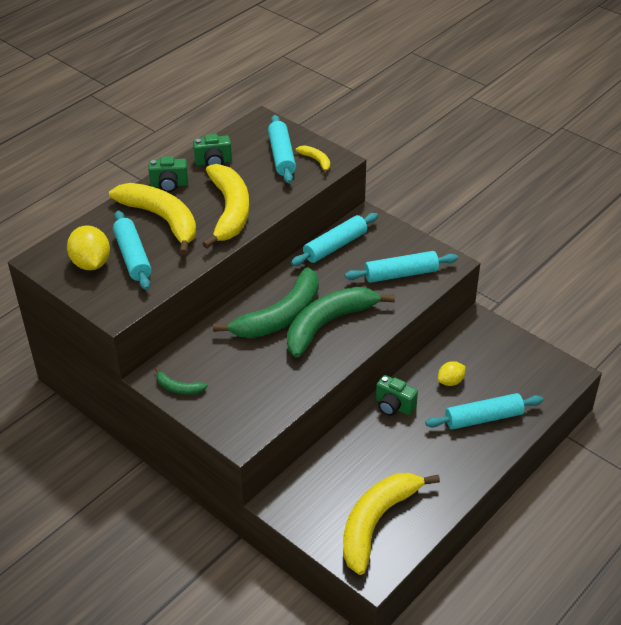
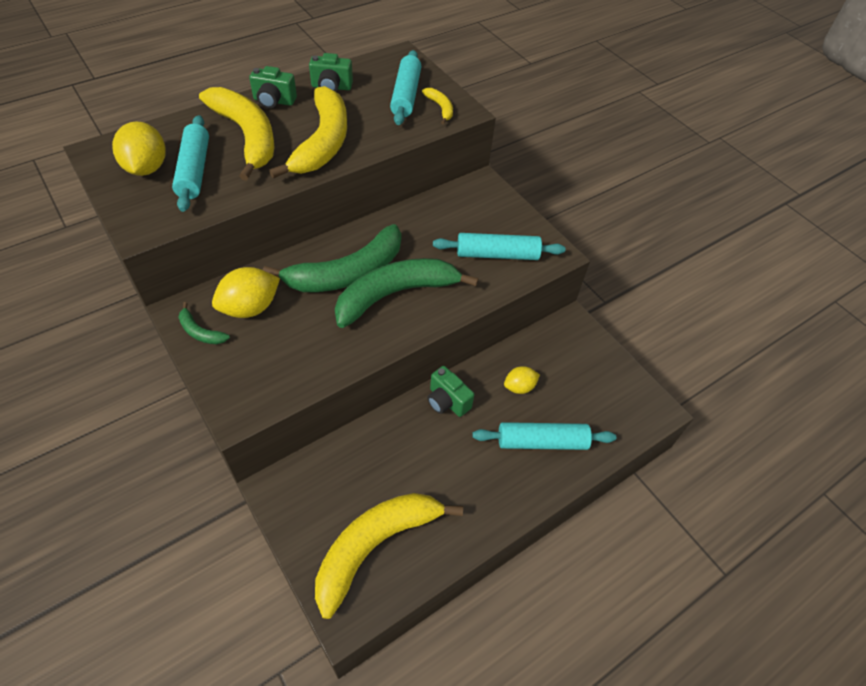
camera: 10 degrees right, 10 degrees up
turquoise rolling pin [291,213,378,266] -> none
none -> yellow lemon [212,267,280,318]

